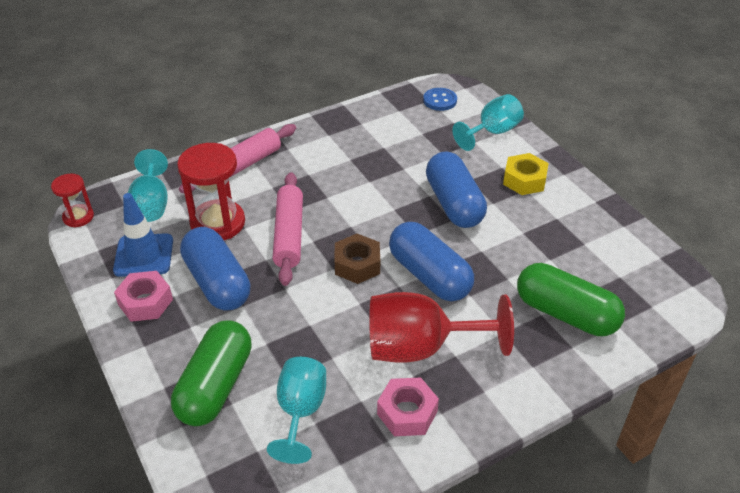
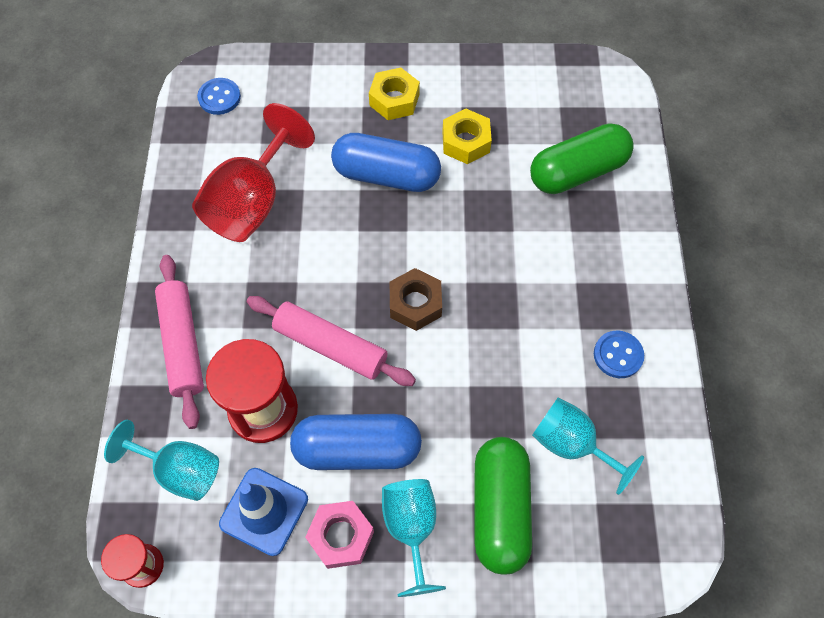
camera: 60 degrees left, 20 degrees up
green capsule [171,320,252,426] -> green capsule turned 45 degrees clockwise [475,437,532,575]
red goblet [369,292,514,363] -> red goblet moved to [192,103,315,242]
pink nut [377,377,439,436] -> blue button [594,331,644,378]
blue capsule [389,222,474,301] -> none
turquoise goblet [452,94,524,151] -> turquoise goblet moved to [382,479,446,597]
none -> yellow nut [442,108,492,164]

